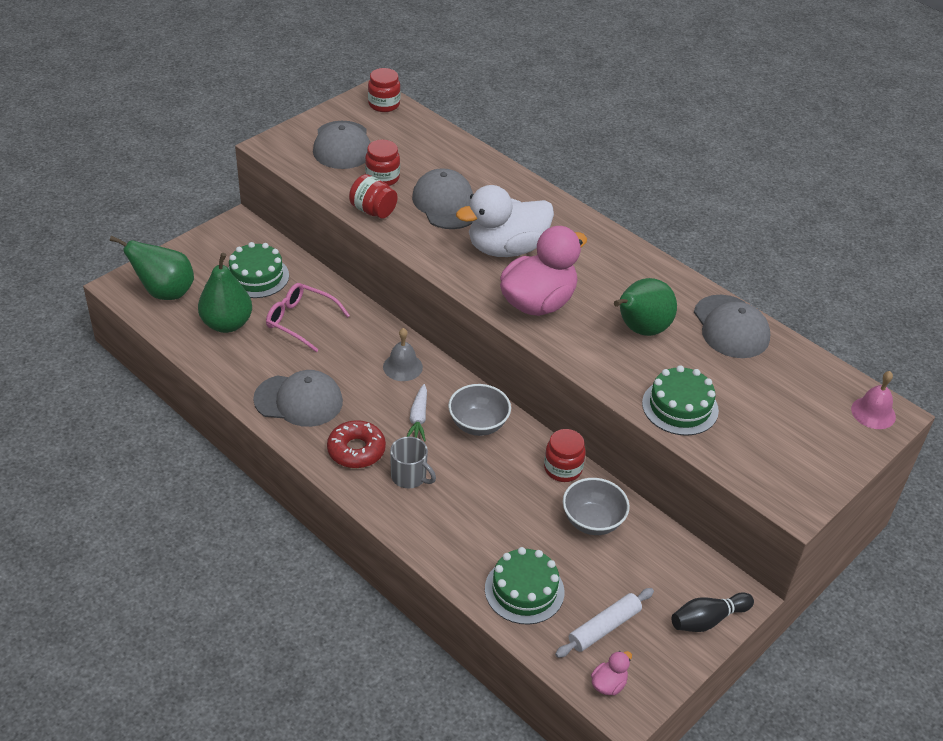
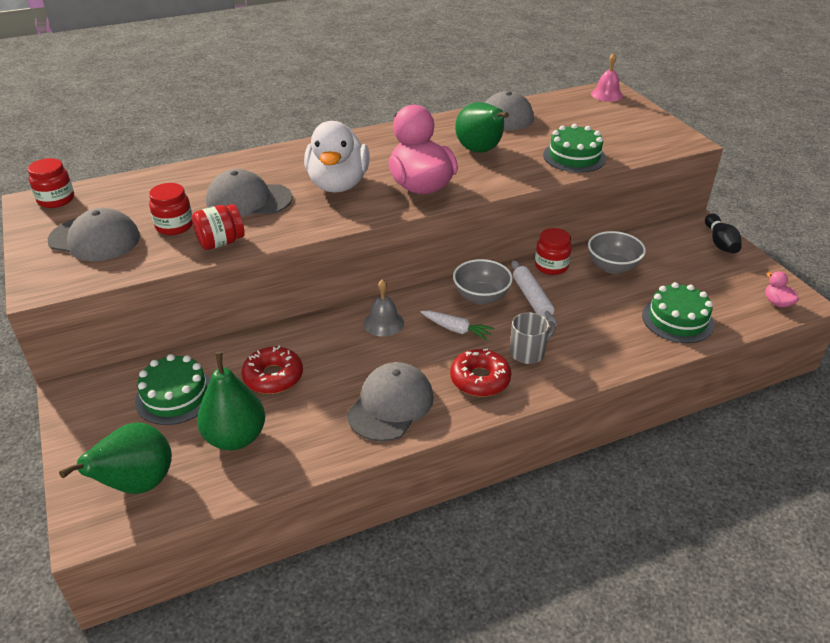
camera: 65 degrees left, 5 degrees down
pink glasses [266,283,350,352] -> red donut [241,346,303,394]
white rolling pin [555,588,654,658] -> white rolling pin moved to [511,260,557,326]

